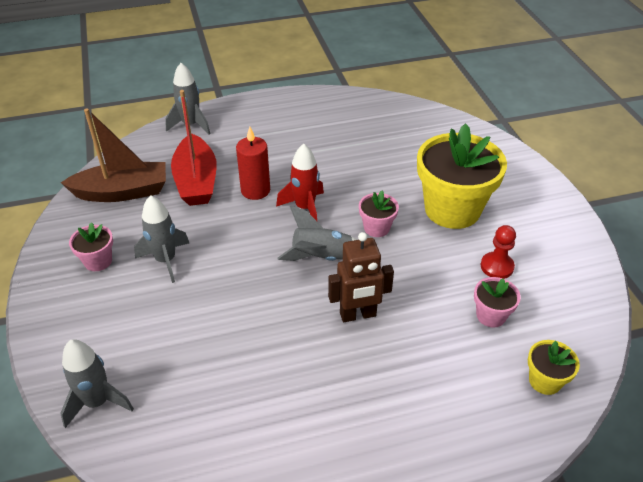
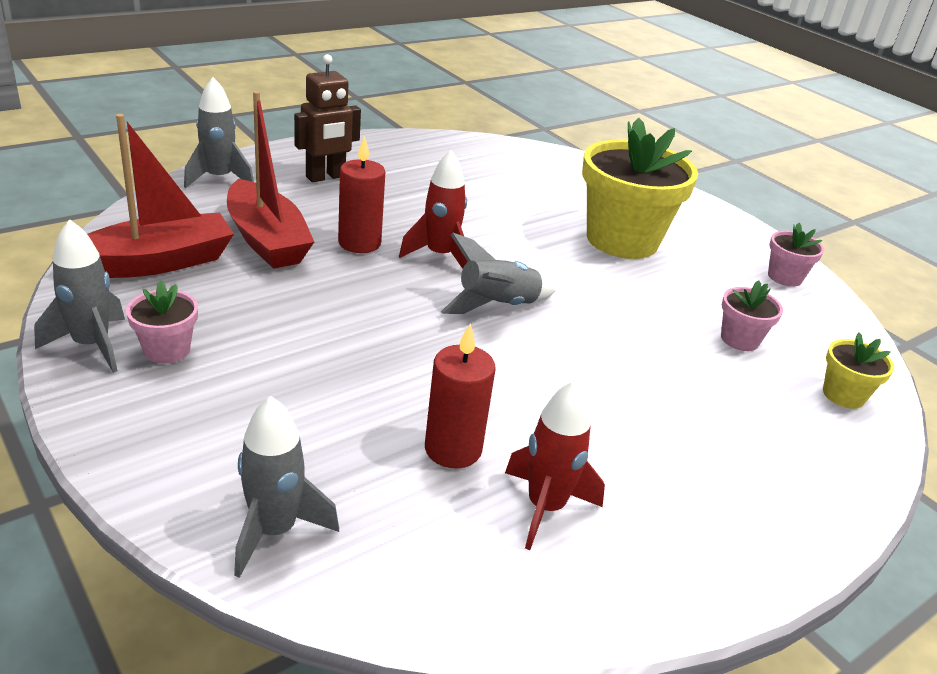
camera: 25 degrees left, 10 degrees down
brown boat [61,108,166,202] -> red boat [87,114,234,278]
grey rocket [134,195,189,283] -> grey rocket moved to [34,219,125,373]
brown robot [328,232,394,322] -> brown robot moved to [294,54,361,182]
pink flower pot [359,191,399,237] -> pink flower pot moved to [768,223,824,287]
red pawn [481,225,516,279] -> none
none -> red candle [425,324,496,469]
none -> red rocket [505,381,605,550]

